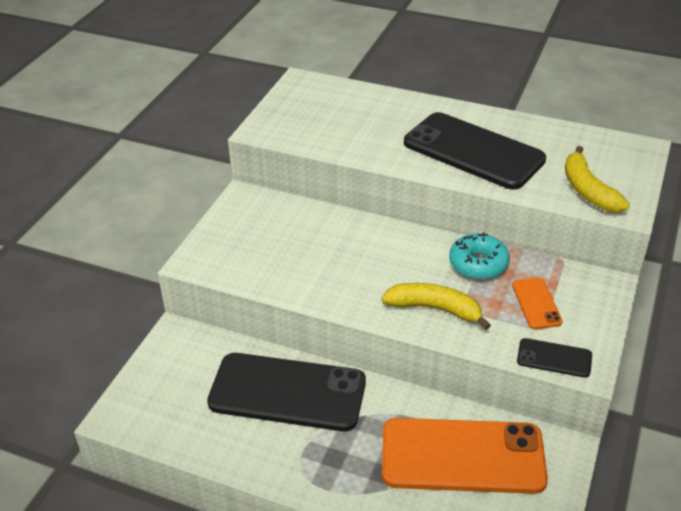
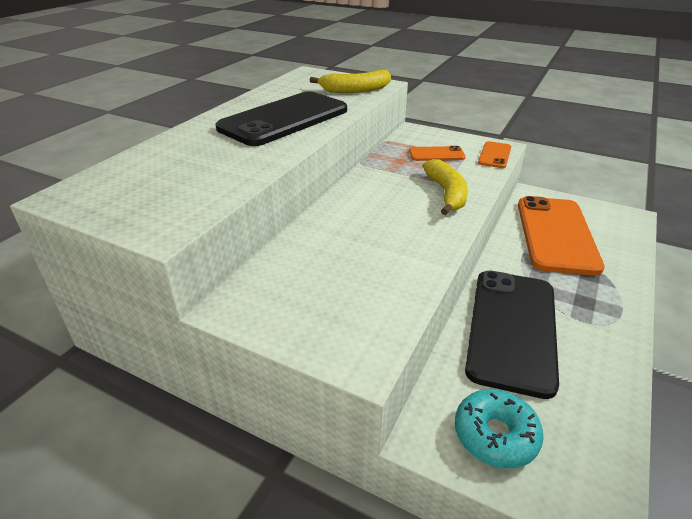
camera: 85 degrees left, 5 degrees down
yellow banana [381,283,491,330] -> yellow banana turned 150 degrees clockwise [423,159,468,215]
turquoise donut [449,232,510,280] -> turquoise donut moved to [455,389,544,469]
black phone [517,338,592,378] -> orange phone [478,141,511,168]

